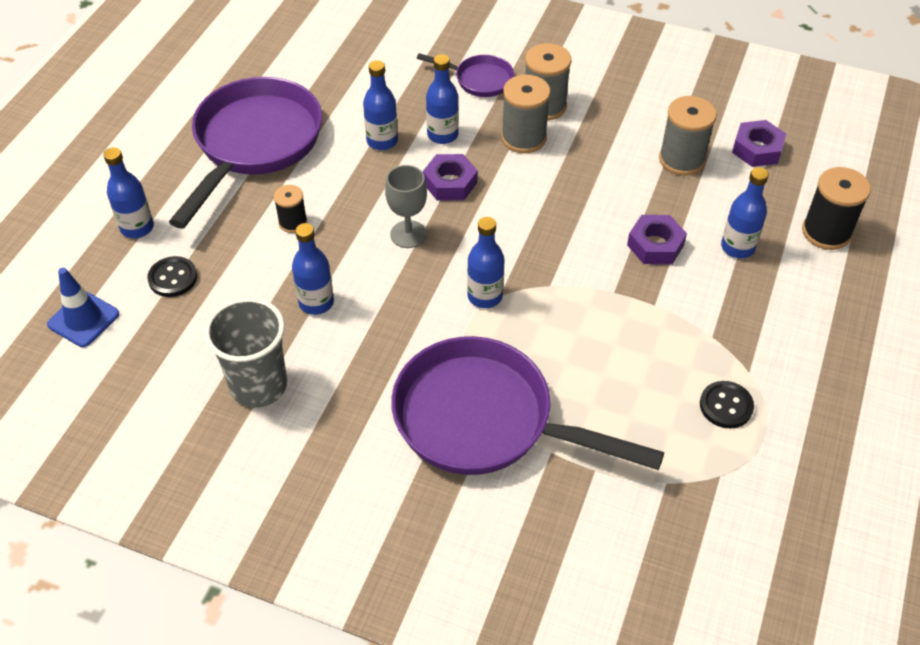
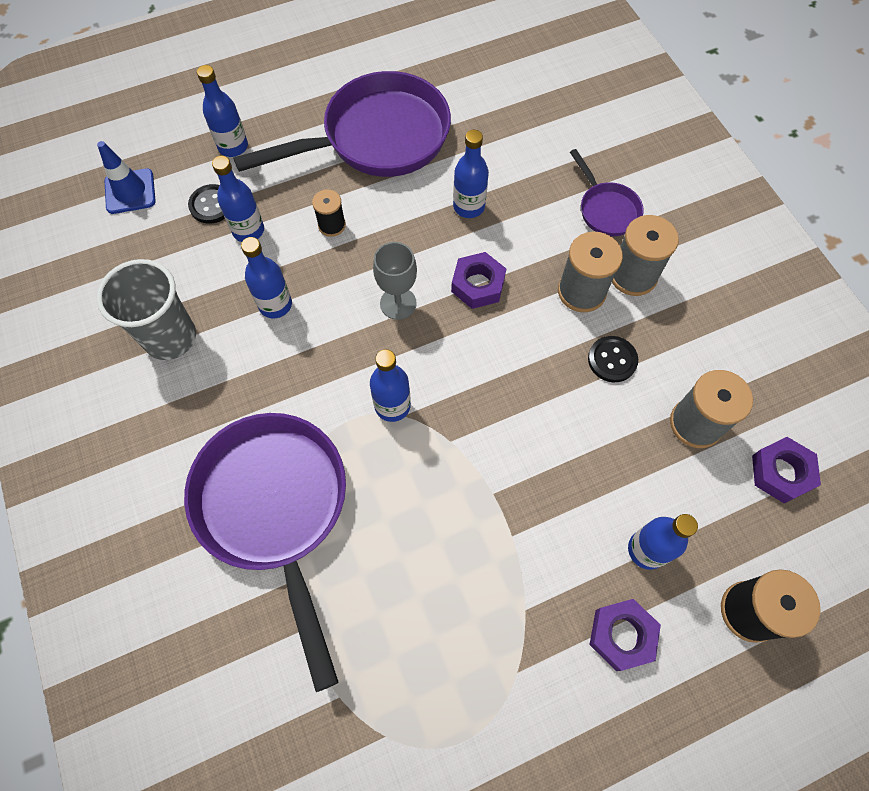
camera: 45 degrees right, 15 degrees up
blue bottle [426,54,459,144] -> blue bottle moved to [212,156,264,242]
purple nut [627,215,687,264] -> purple nut moved to [589,599,661,671]
black button [700,381,754,428] -> black button moved to [588,336,638,382]

